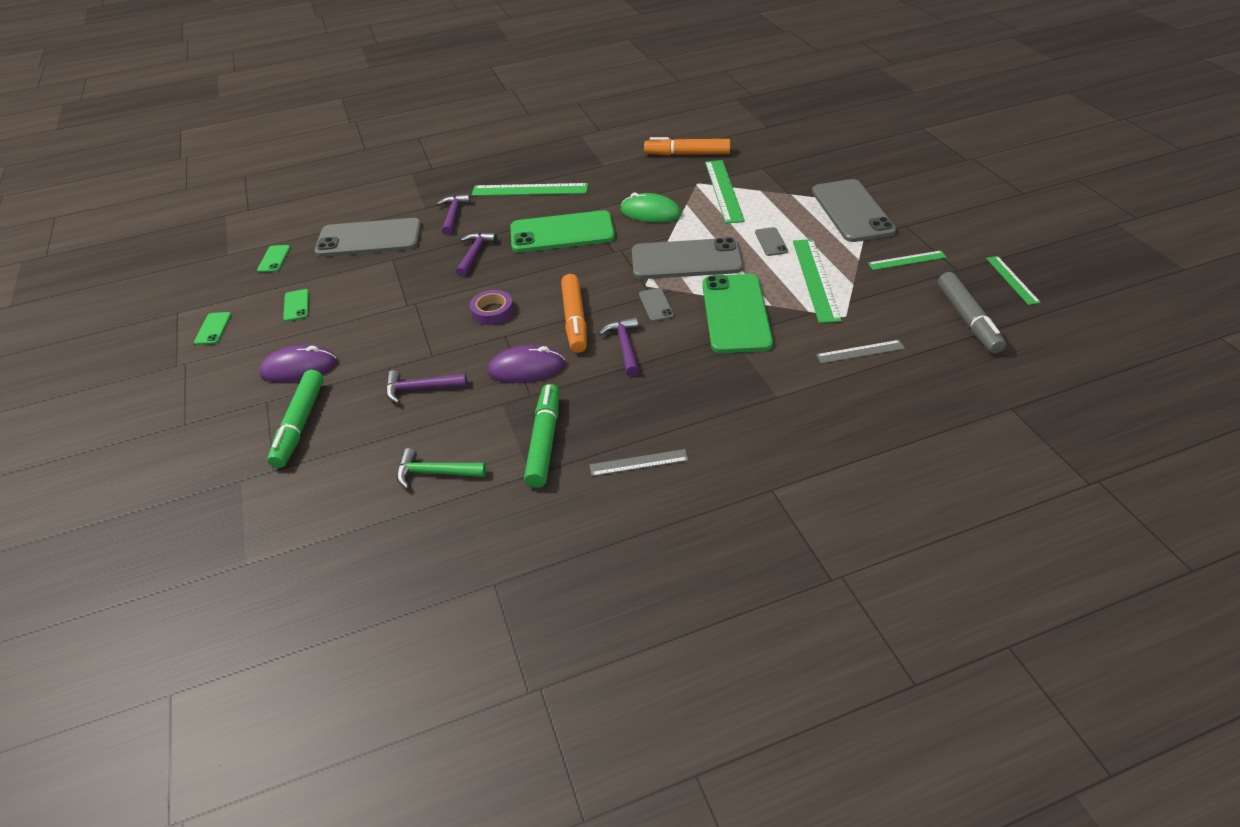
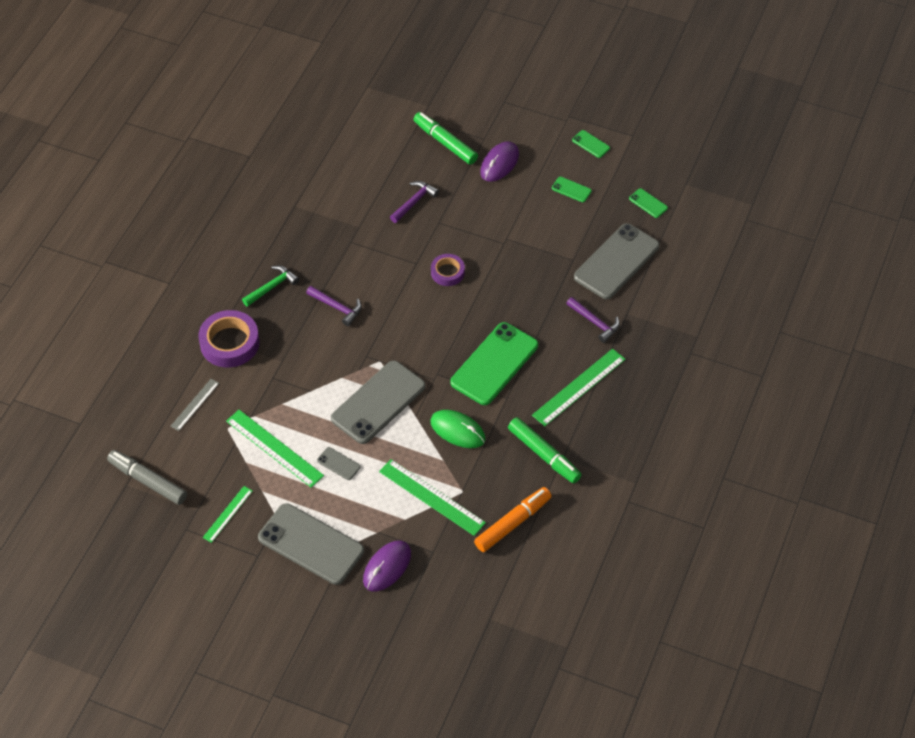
camera: 130 degrees right, 10 degrees up
green hammer [397,448,487,489] -> green hammer moved to [242,265,299,307]
purple hammer [456,232,497,277] -> none
purple mouse [487,345,565,383] -> purple mouse moved to [363,541,411,591]
green marker [524,384,559,488] -> green marker moved to [508,417,582,483]
orange marker [561,274,587,353] -> none
grey ruler [590,449,688,476] -> none
green mouse [621,192,682,223] -> green mouse turned 60 degrees clockwise [430,410,486,448]
grey phone [639,288,674,322] -> none
green phone [702,274,773,353] -> none
green ruler [986,256,1041,305] -> none
none -> purple tape [198,310,259,367]

